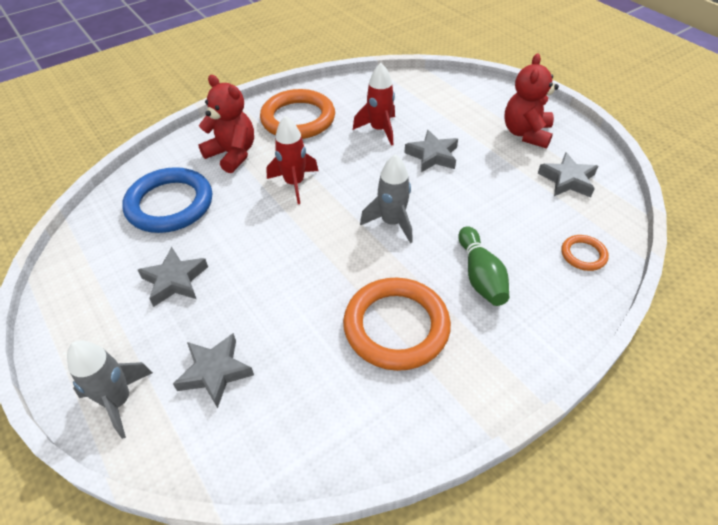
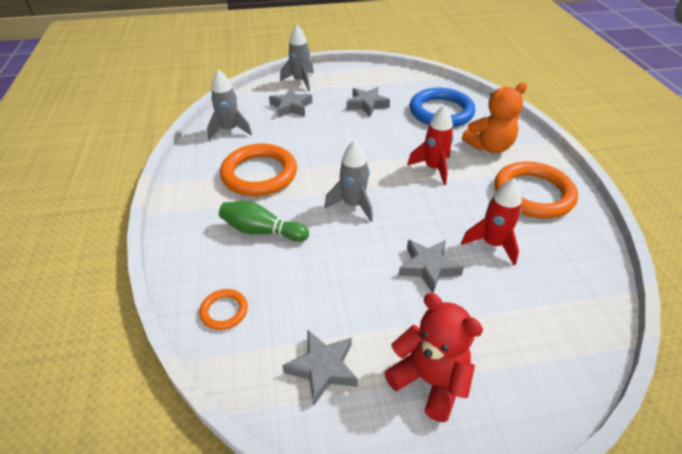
camera: 115 degrees right, 5 degrees down
red teddy bear [198,75,254,173] -> orange teddy bear [462,82,527,153]
none -> grey rocket [207,70,252,140]

